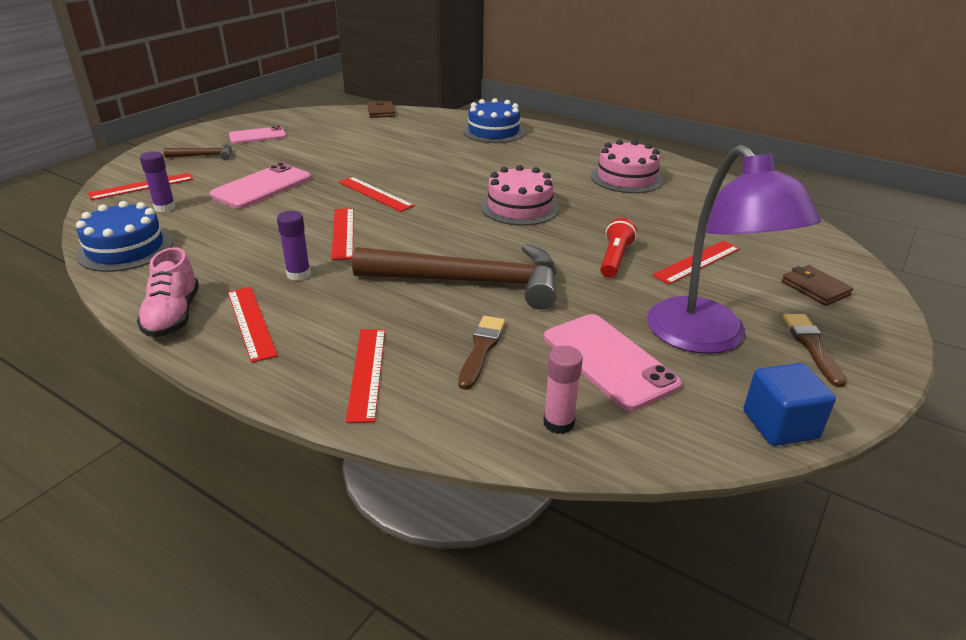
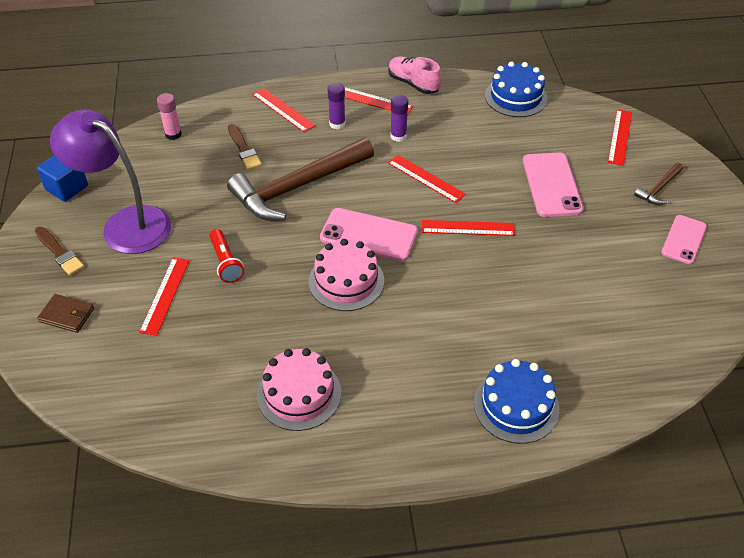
camera: 140 degrees right, 15 degrees up
purple glue stick [140,151,176,213] -> purple glue stick moved to [327,83,346,129]
brown wallet [367,100,395,118] -> none
pink phone [544,314,682,411] -> pink phone moved to [320,208,418,261]

